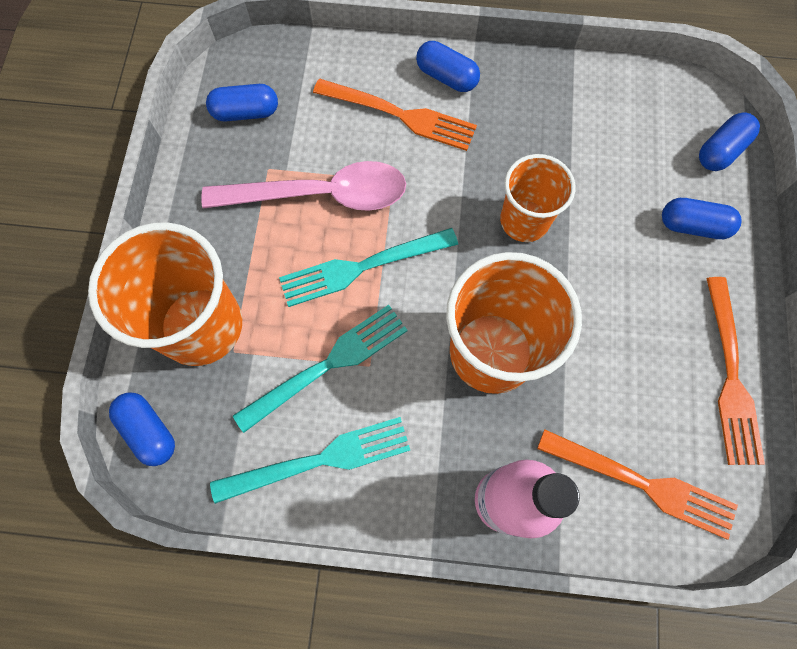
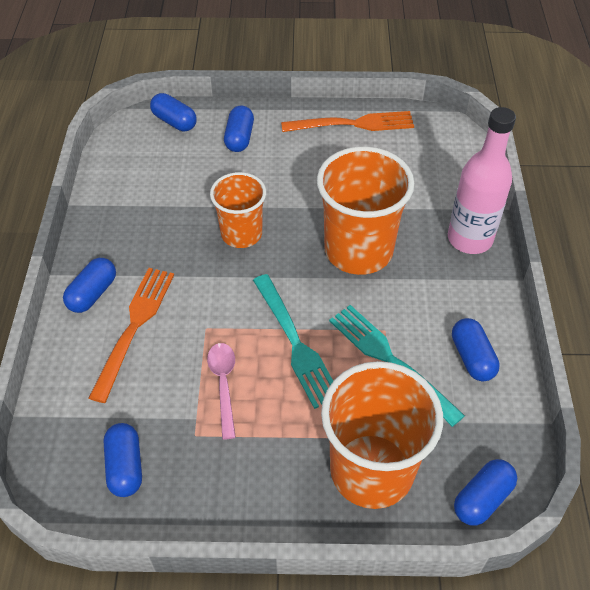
camera: 95 degrees left, 20 degrees down
pink spoon [201,161,406,211] -> pink spoon [207,343,236,439], size x0.54
turquoise fork [210,417,410,504] -> blue capsule [452,318,500,381]
orange fork [537,429,738,540] -> none

